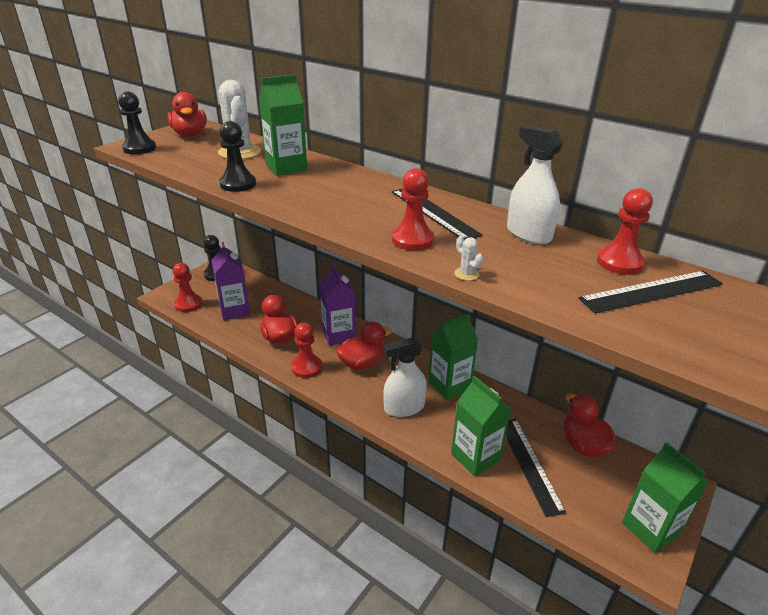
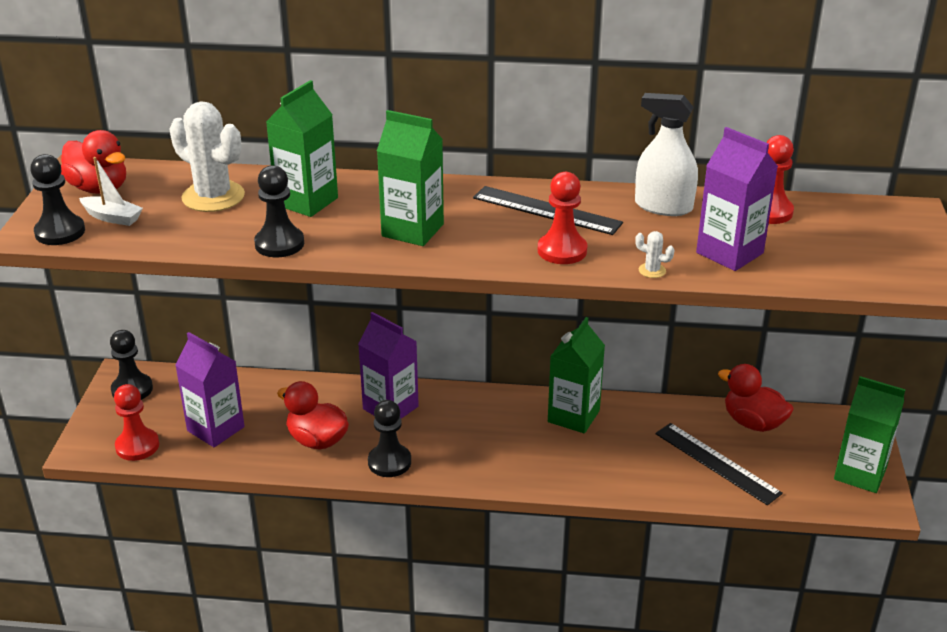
camera: 30 degrees left, 0 degrees up
red pawn [291,322,322,378] -> black pawn [368,400,411,477]
red duck [336,322,392,370] -> none
white spray bottle [383,338,427,417] -> none
green carton [451,376,511,477] -> green carton moved to [377,110,444,246]
black ruler [579,271,723,313] -> none
none -> white boat [79,157,143,226]
none -> purple carton [696,127,778,271]

